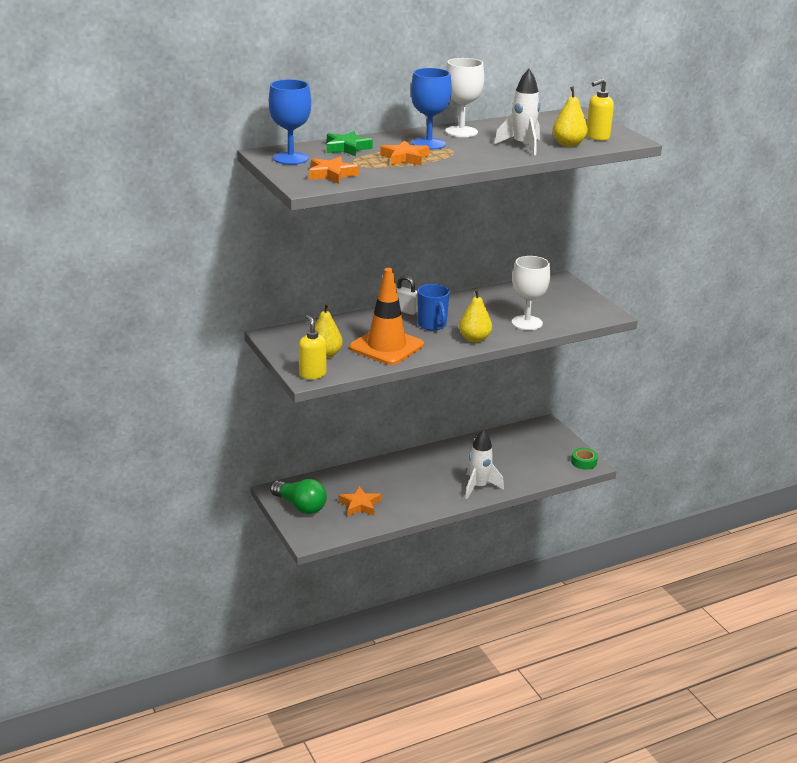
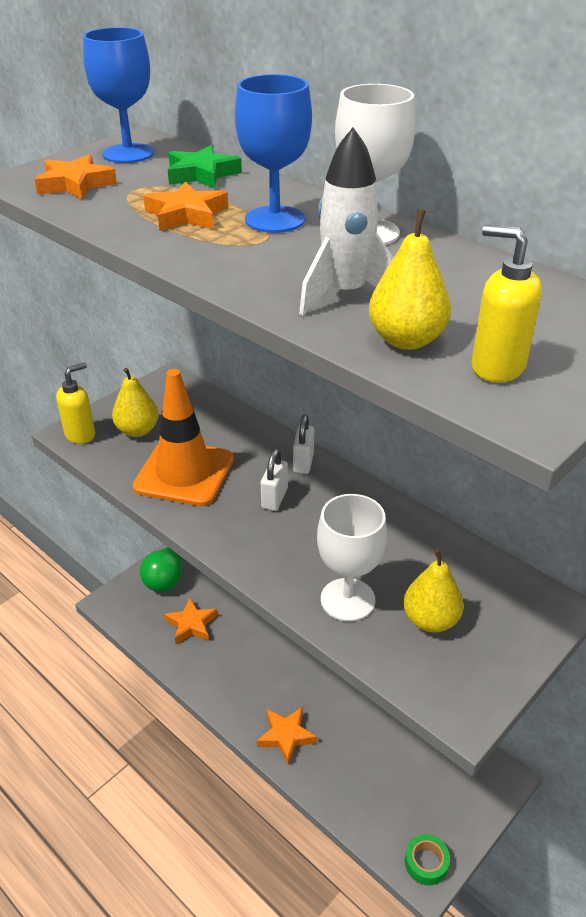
camera: 70 degrees right, 10 degrees up
blue mug [417,284,450,331] -> white padlock [261,449,288,511]
yellow pear [459,289,492,343] -> yellow pear moved to [403,549,464,632]
white rocket [465,430,504,499] -> orange star [257,707,317,765]

